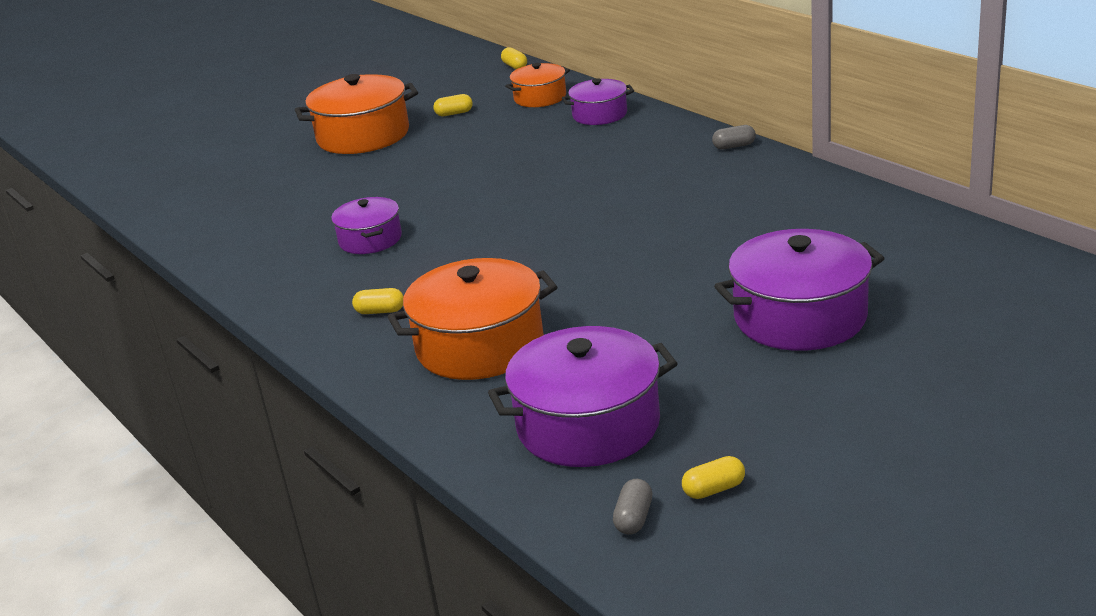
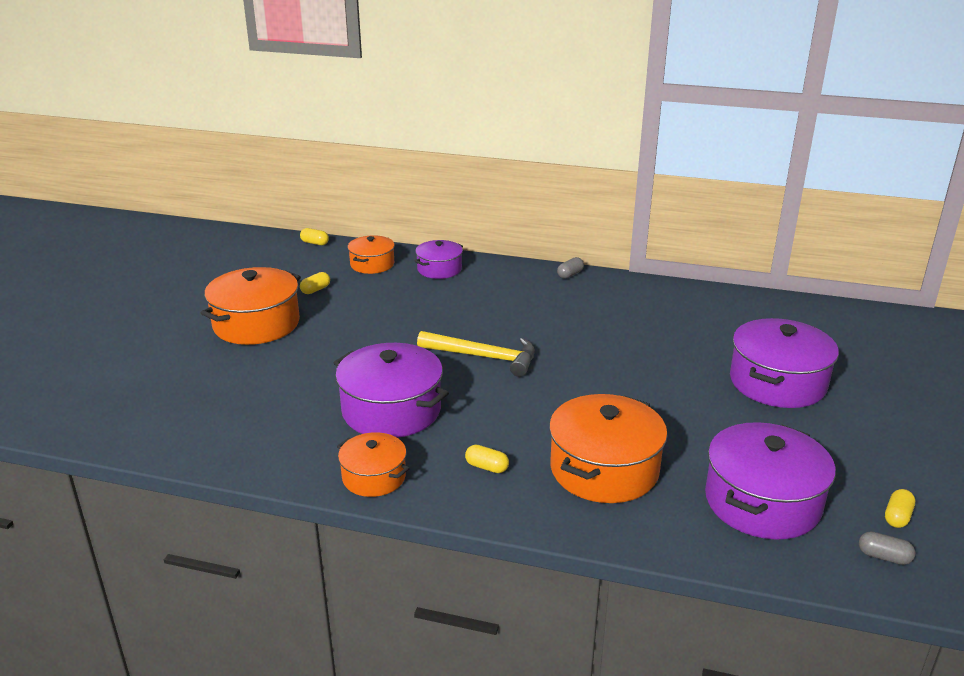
camera: 40 degrees left, 0 degrees up
purple pot [331,197,402,254] -> purple pot [334,343,449,438], size x1.72
yellow capsule [352,288,404,314] -> yellow capsule turned 60 degrees clockwise [465,445,509,473]
grey capsule [613,479,652,535] -> grey capsule turned 45 degrees counterclockwise [859,531,915,565]
none -> orange pot [337,432,410,497]
none -> yellow hammer [417,331,535,377]

